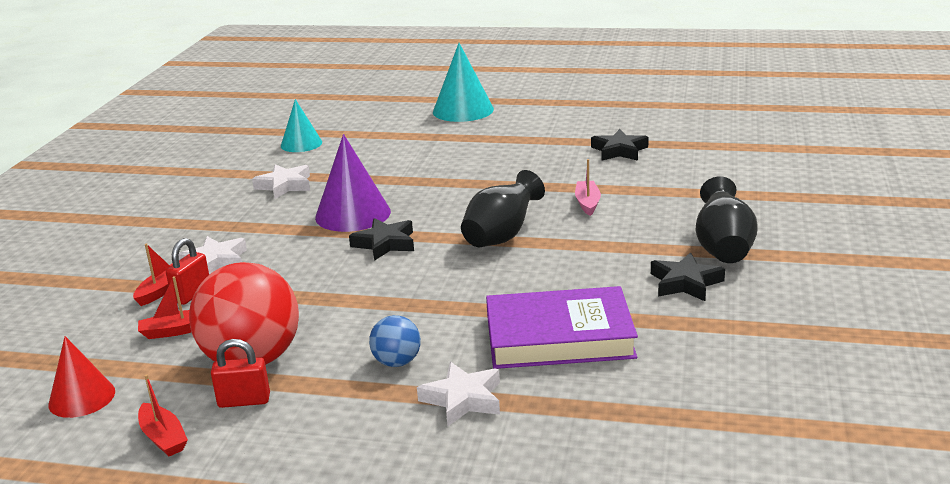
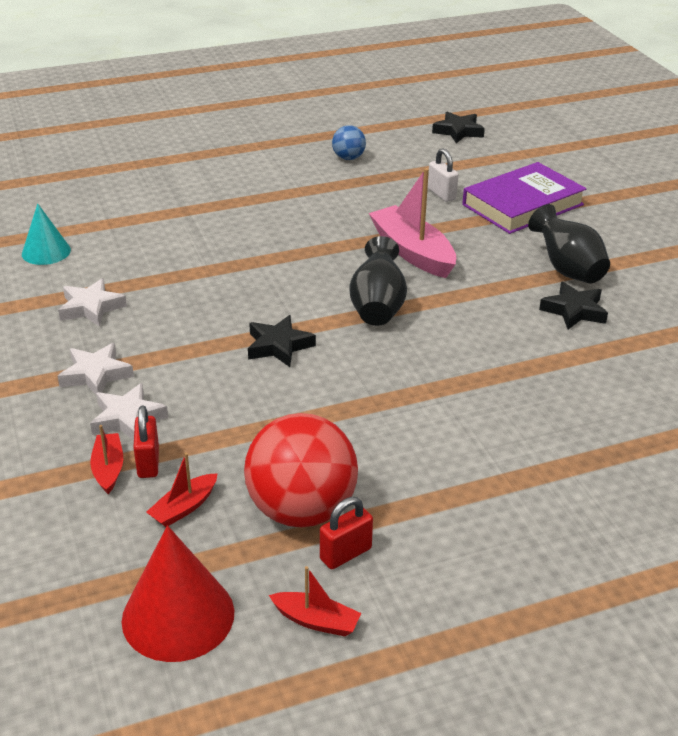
camera: 35 degrees left, 10 degrees up
red cone [48,336,115,418] -> red cone [122,525,234,662], size x1.55
purple cone [315,134,391,232] -> none
blue ball [369,315,421,367] -> blue ball moved to [332,125,366,160]
white star [417,362,500,427] -> white star moved to [58,343,134,396]
turquoise cone [433,43,494,122] -> none
purple book [486,286,638,369] -> purple book moved to [462,162,587,234]
pink boat [575,159,601,216] -> pink boat [369,168,456,278], size x1.99
black star [591,129,649,161] -> black star moved to [432,112,485,143]
none -> white padlock [428,148,458,202]

